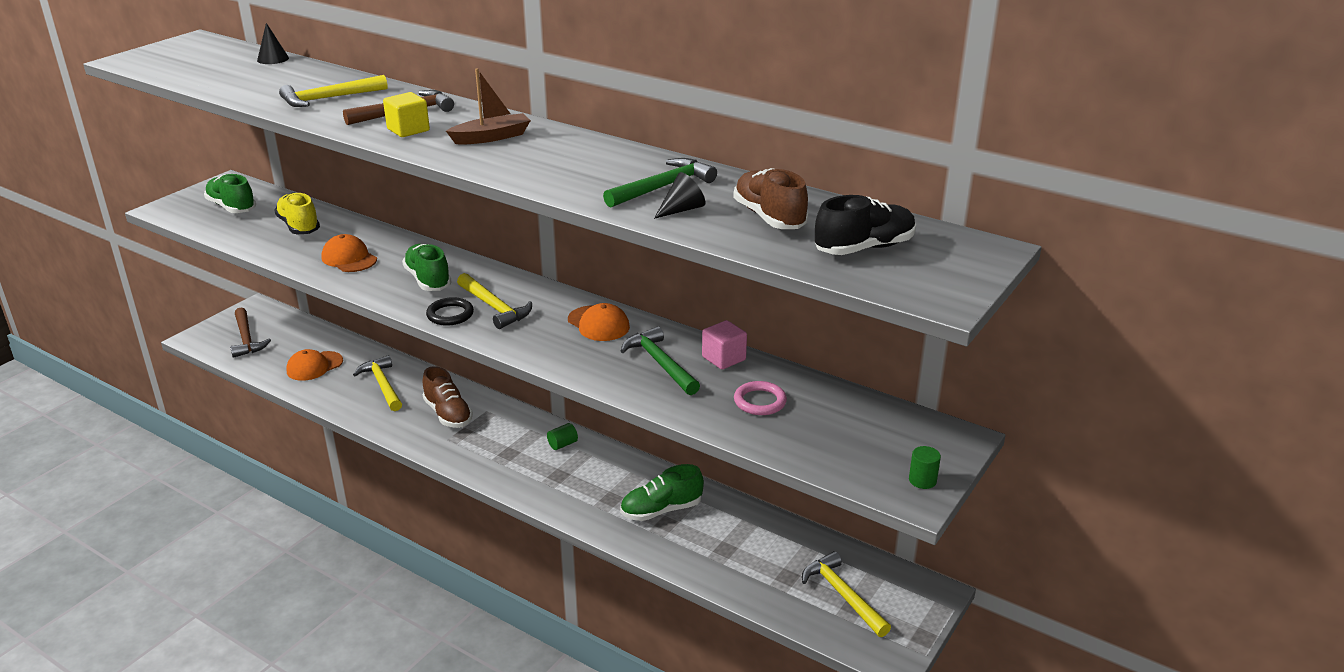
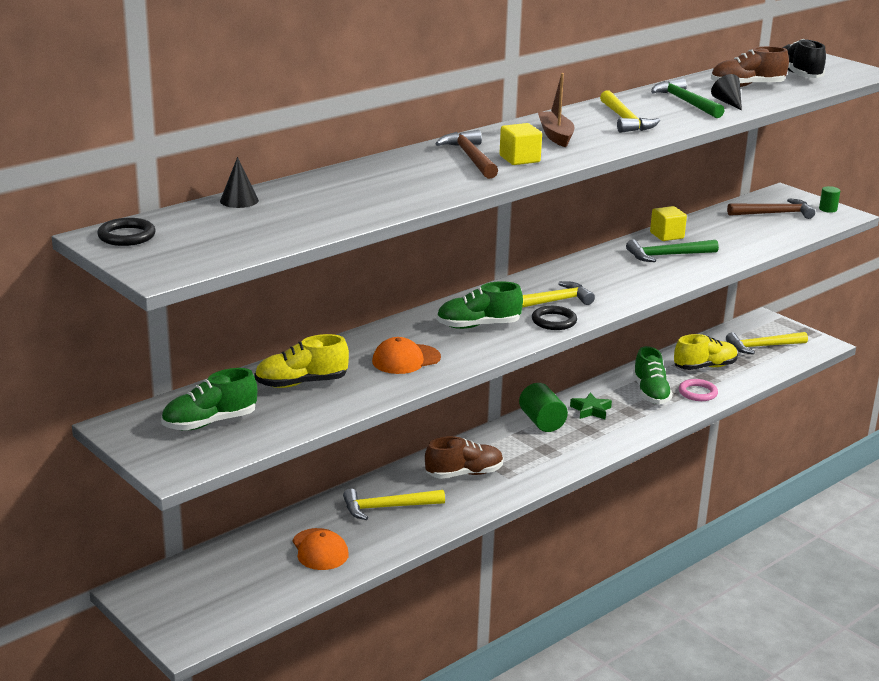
camera: 75 degrees left, 5 degrees down
brown hammer [230,307,271,358] -> brown hammer moved to [727,198,815,219]
yellow hammer [279,75,388,107] -> yellow hammer moved to [600,90,660,133]
green cylinder [547,423,578,450] -> green cylinder [519,383,568,432], size x1.80
orange cap [568,303,630,341] -> none
pink cube [702,320,747,370] -> yellow cube [650,206,687,241]
pink ring [734,381,787,415] -> pink ring moved to [679,379,718,401]
none -> black ring [97,218,156,246]
none -> green star [570,393,612,420]
none -> yellow shoe [674,334,738,370]

